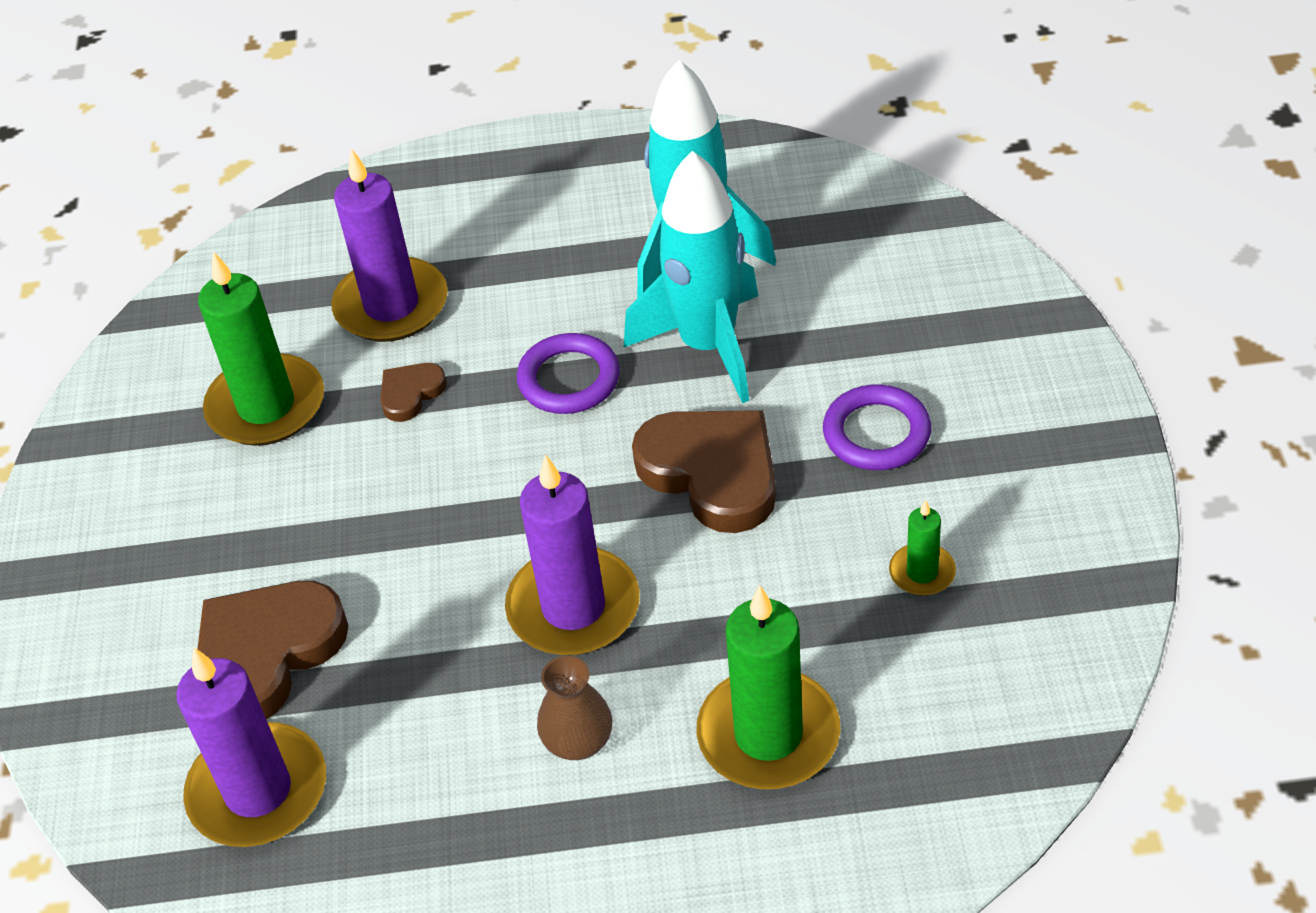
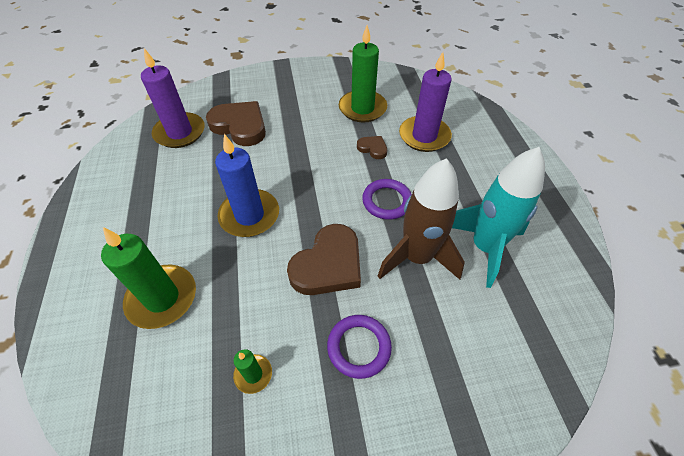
camera: 80 degrees right, 5 degrees up
purple candle [505,454,640,655] -> blue candle [215,134,279,237]
brown vase [537,656,612,760] -> none
turquoise rocket [624,151,758,403] -> brown rocket [378,158,465,280]

